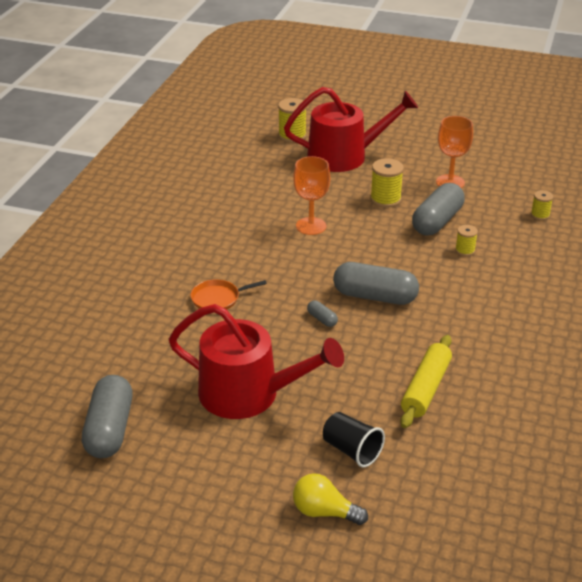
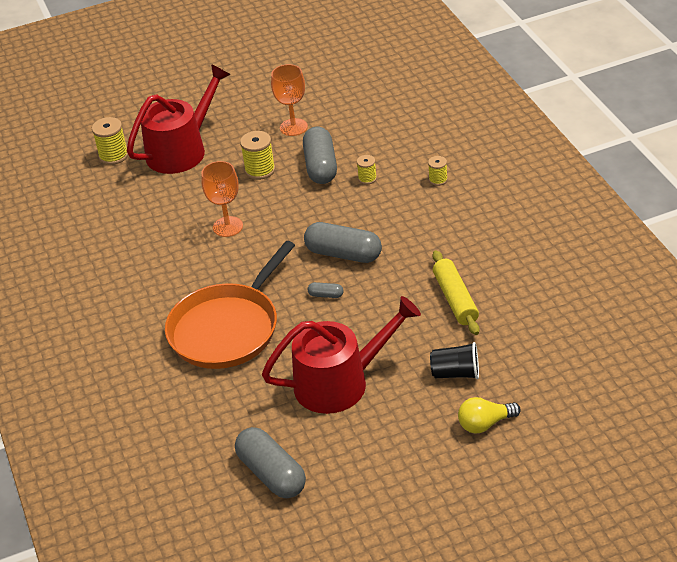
camera: 35 degrees left, 5 degrees up
orange pan [191,279,267,309] -> orange pan [165,241,295,369], size x2.37
grey capsule [333,262,419,305] -> grey capsule turned 45 degrees clockwise [304,222,382,263]
yellow spool [531,190,553,220] -> yellow spool moved to [428,156,448,186]

